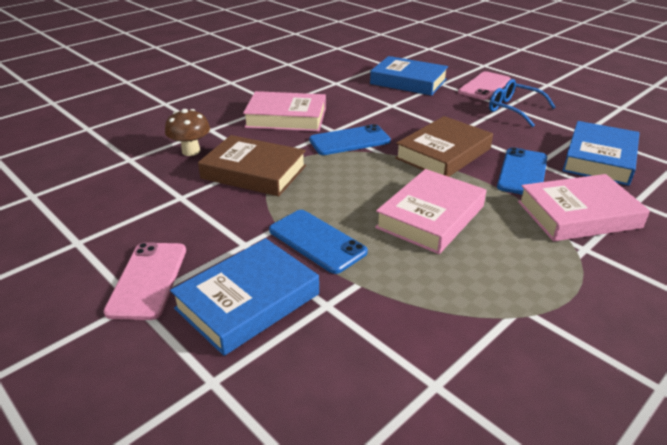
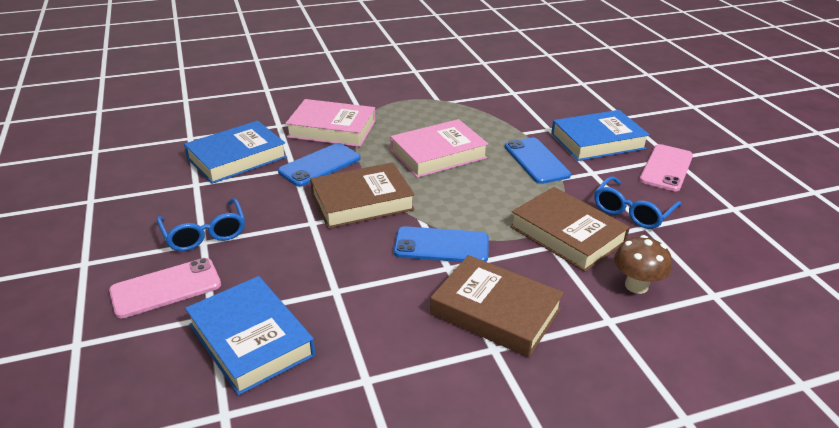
camera: 155 degrees left, 0 degrees up
pink book [243,91,326,131] -> brown book [430,255,564,358]
none -> blue glasses [594,176,681,229]

